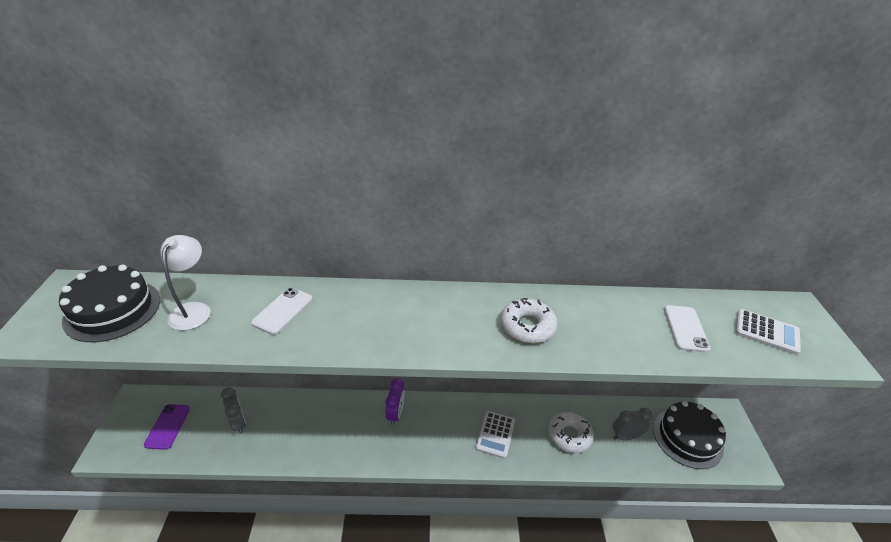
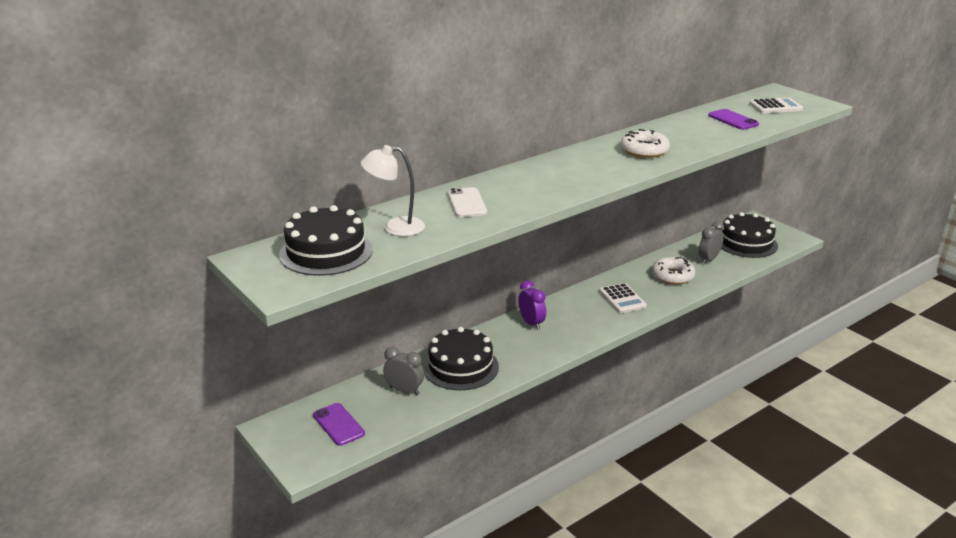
camera: 35 degrees left, 10 degrees down
white lamp [160,235,211,330] -> white lamp turned 60 degrees counterclockwise [361,145,425,236]
white phone [664,305,711,353] -> purple phone [708,109,759,130]
none -> black cake [423,327,499,390]

